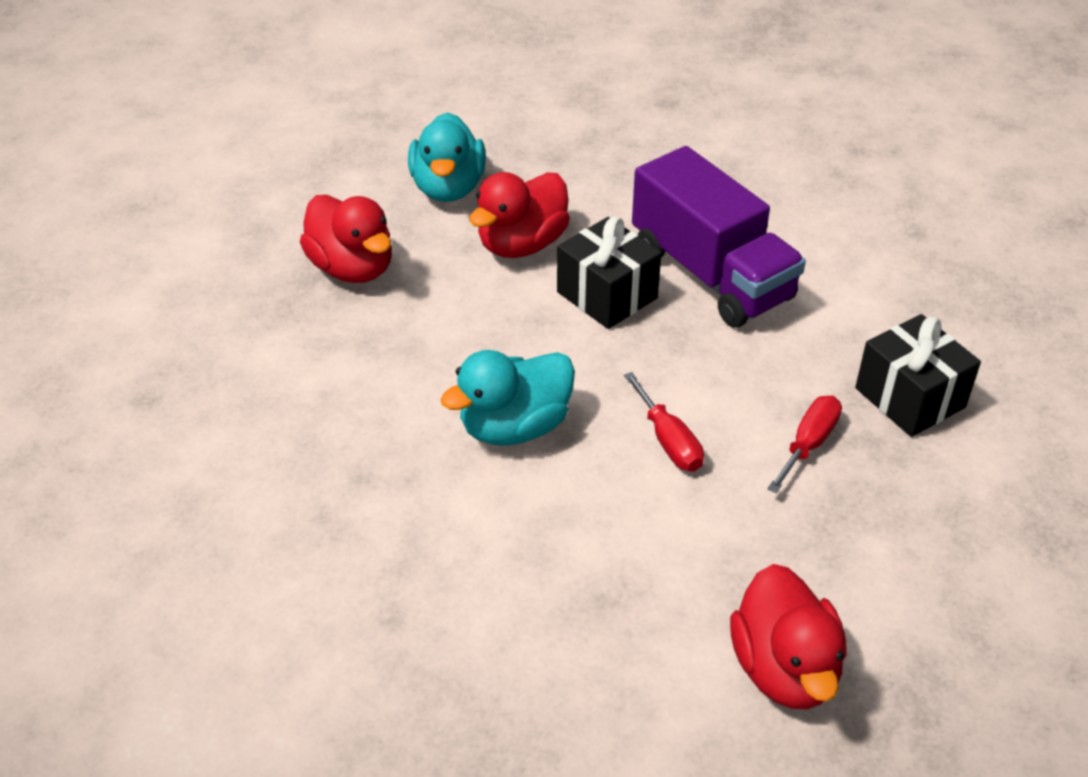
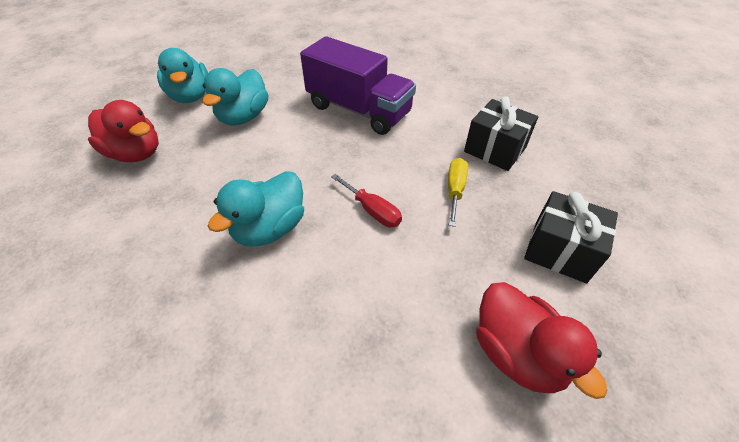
camera: 20 degrees left, 5 degrees up
red duck [469,172,570,258] -> turquoise duck [203,68,268,126]
black gift [557,217,661,329] -> black gift moved to [524,191,618,283]
red screwdriver [768,396,842,493] -> yellow screwdriver [448,158,468,227]

